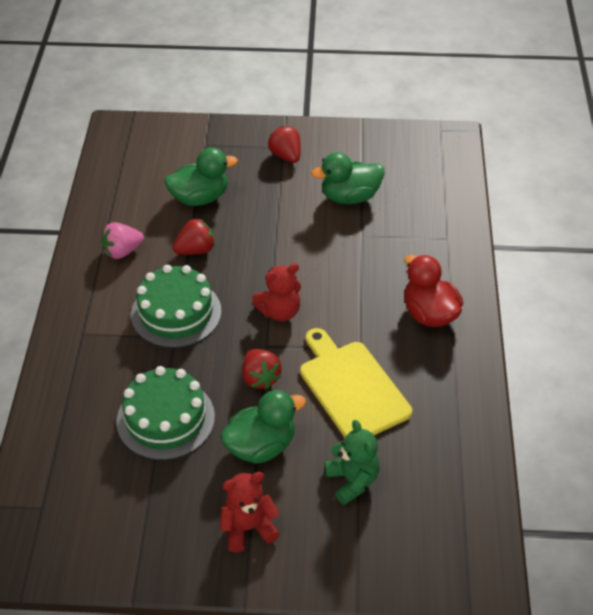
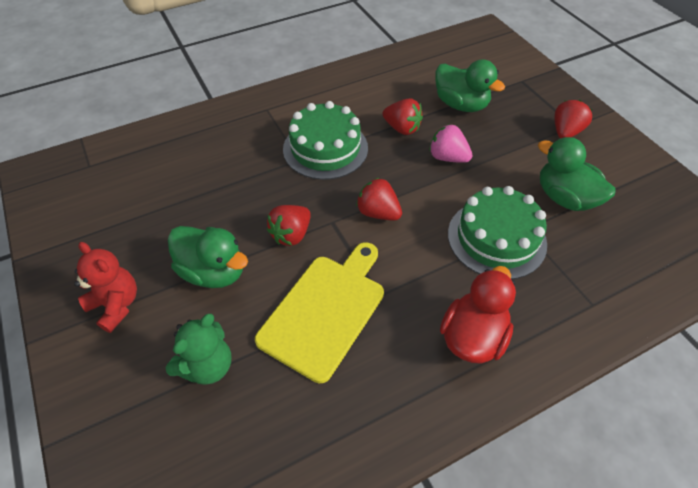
camera: 60 degrees right, 5 degrees up
pink strawberry [101,222,144,259] -> pink strawberry moved to [429,124,473,163]
green cake [116,366,215,460] -> green cake moved to [448,186,547,279]
red teddy bear [252,263,301,321] -> red strawberry [356,178,402,221]

